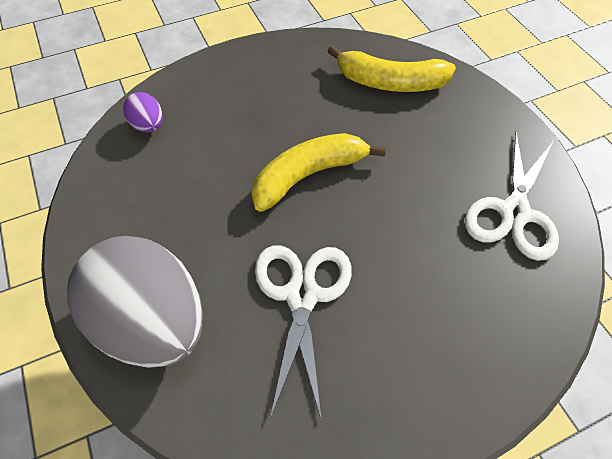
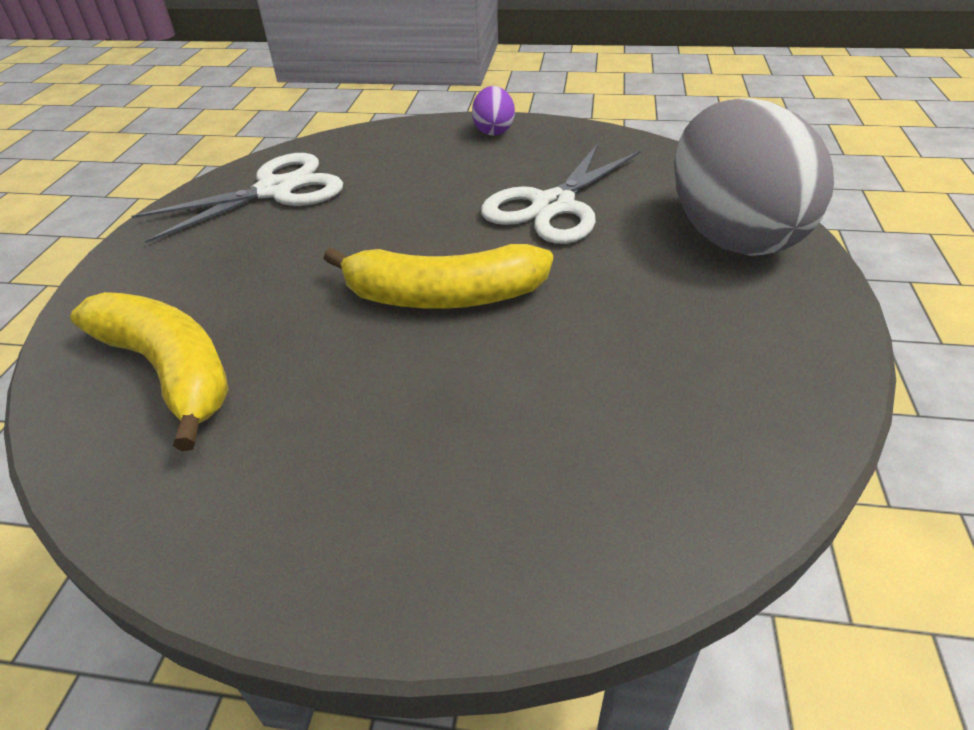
camera: 145 degrees left, 15 degrees down
purple egg [123,92,162,133] -> purple egg moved to [472,86,515,136]

